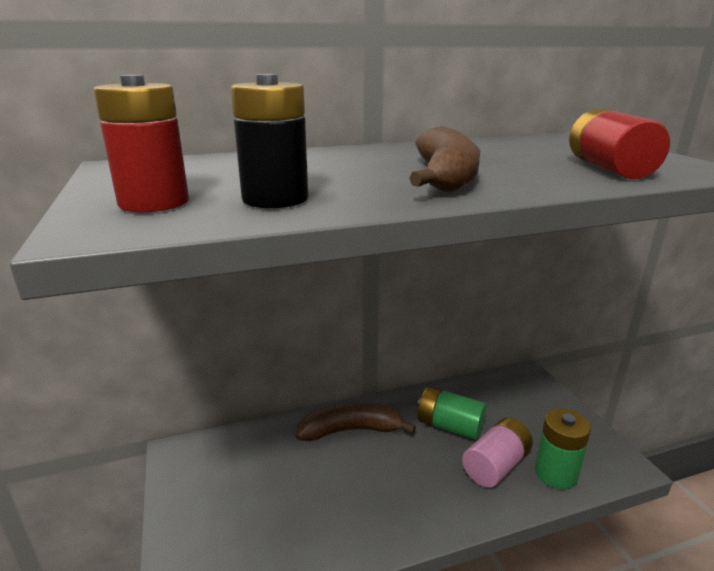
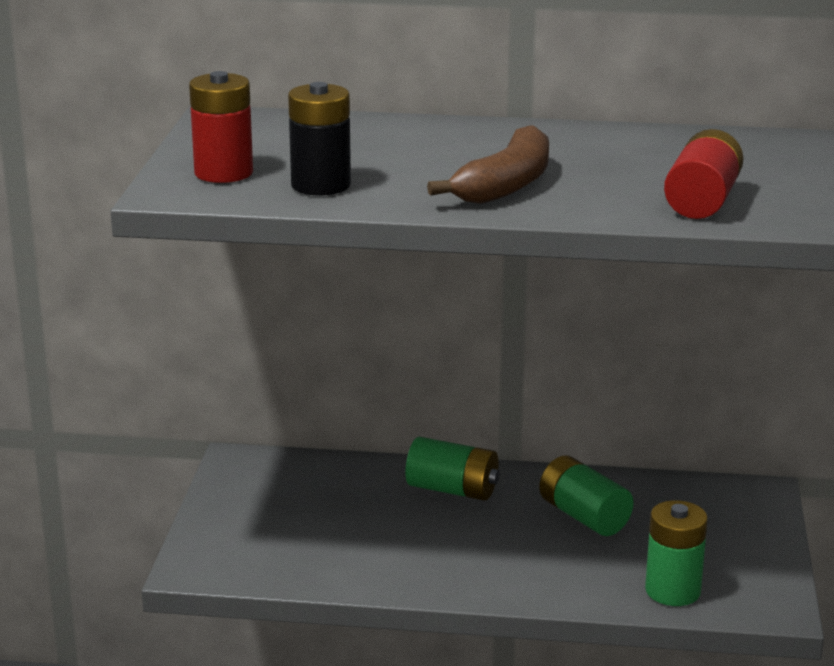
camera: 25 degrees right, 0 degrees up
brown banana [295,403,416,441] -> green battery [405,437,500,500]
pink battery [462,418,533,488] -> none

